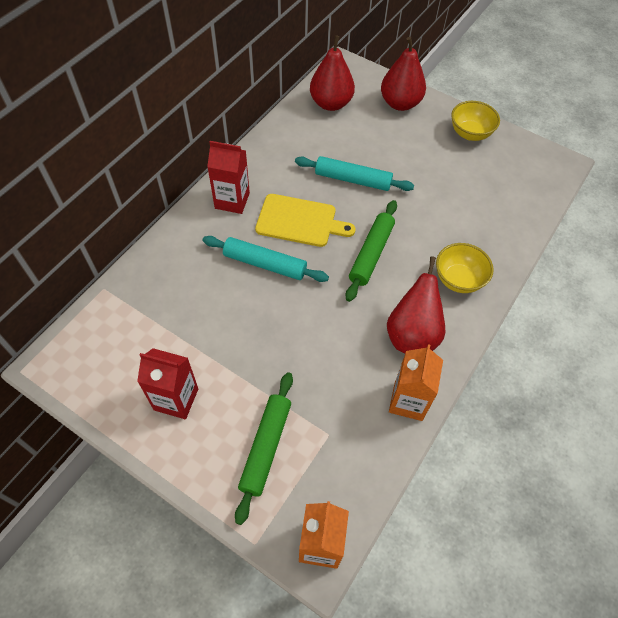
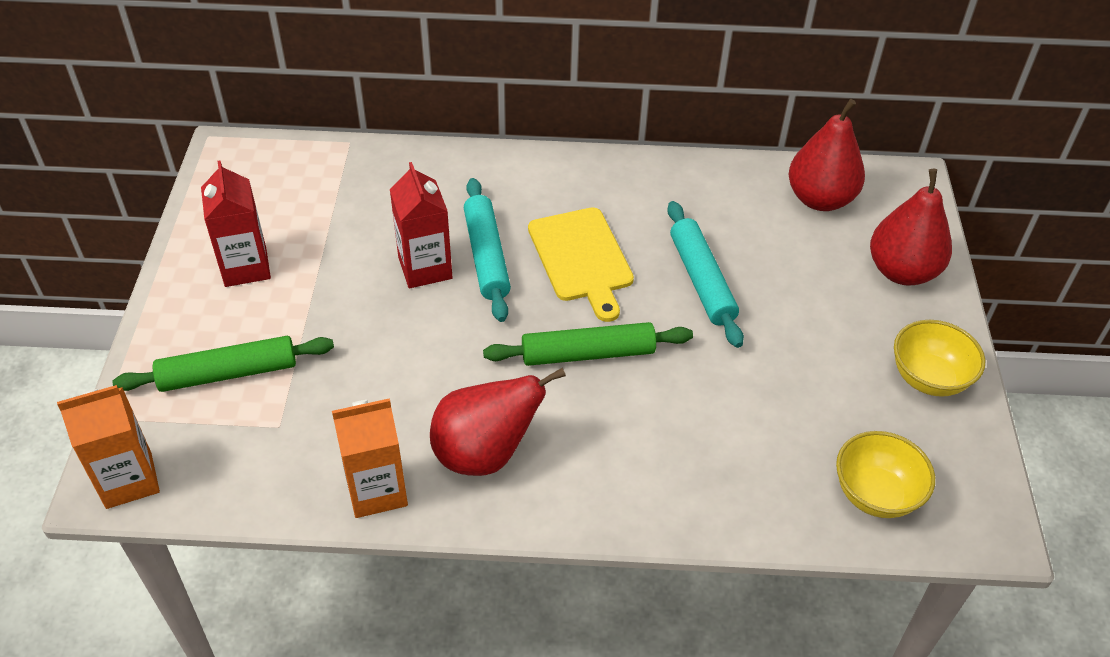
camera: 60 degrees right, 10 degrees down
red carton [207,141,250,214] -> red carton moved to [390,162,452,288]
yellow bowl [436,243,493,293] -> yellow bowl moved to [836,431,935,518]

